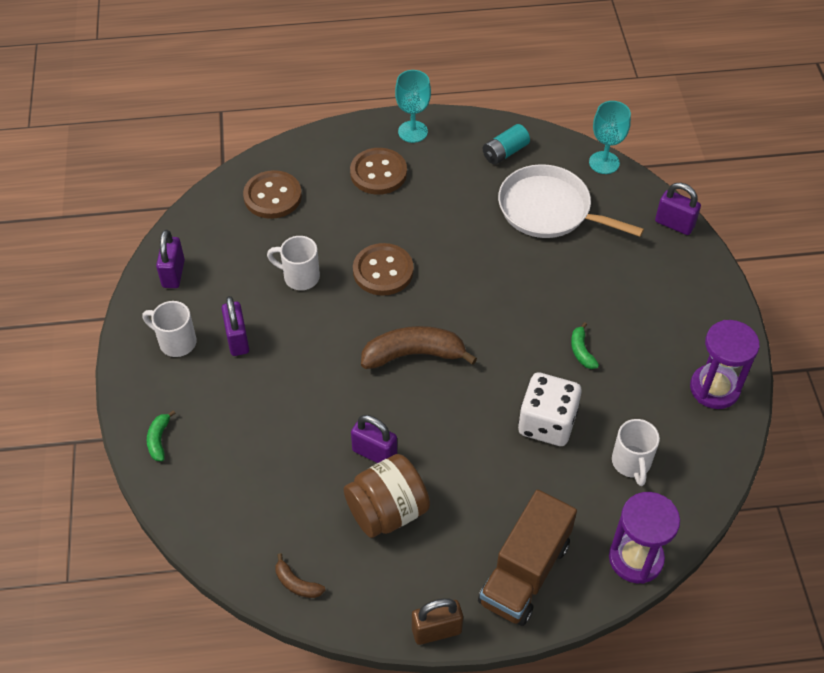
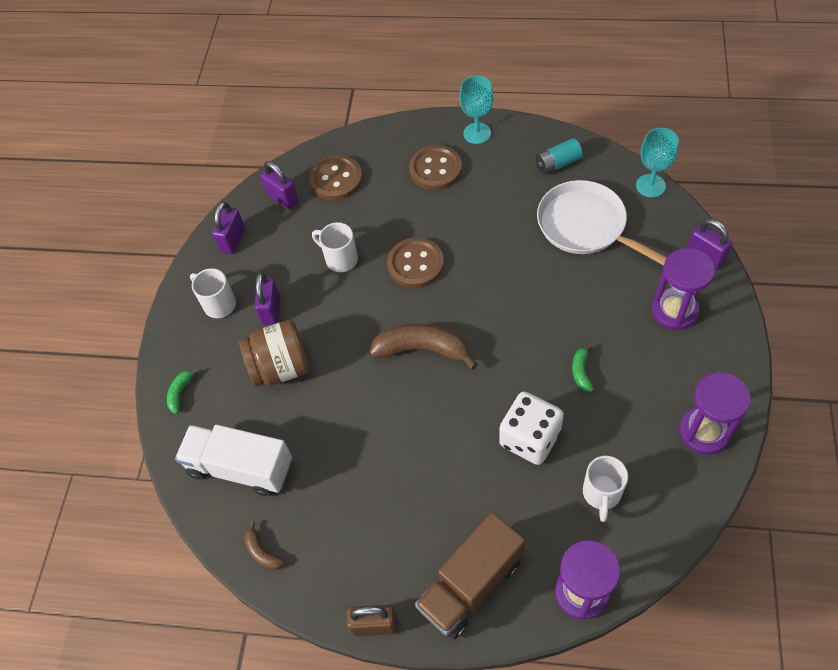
camera: 20 degrees right, 5 degrees up
brown jar [344,454,430,538] -> brown jar moved to [239,320,310,387]
purple padlock [351,415,397,463] -> purple padlock moved to [260,161,299,210]
none -> white truck [175,425,292,496]
none -> purple hourglass [652,248,715,330]

